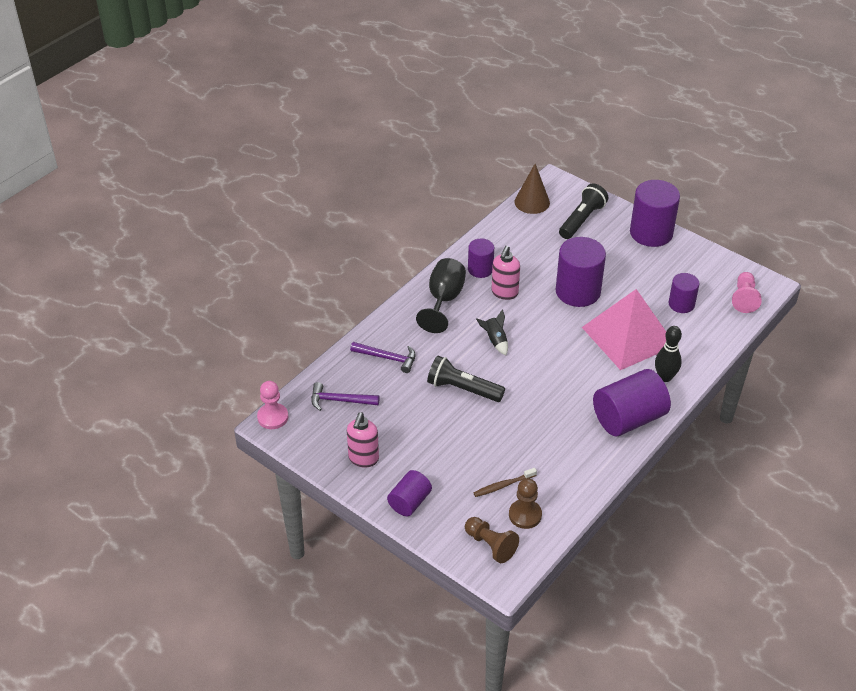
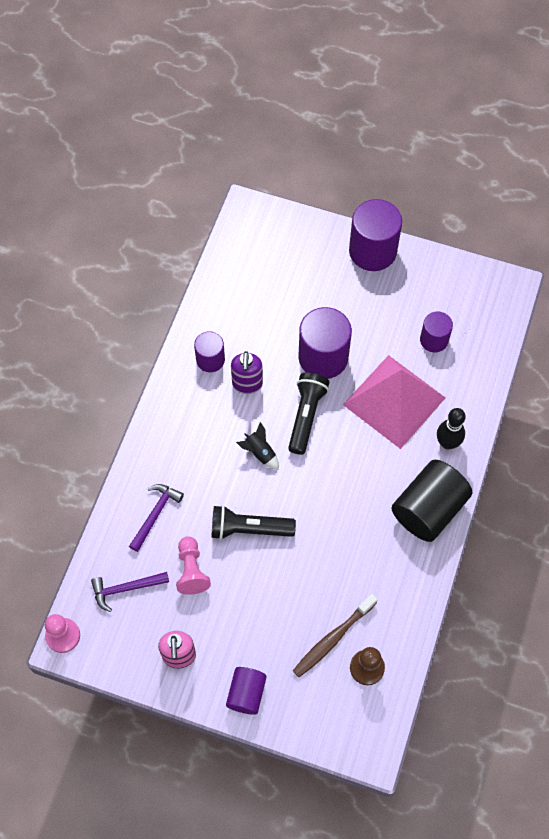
camera: 20 degrees left, 20 degrees up
purple hammer [350,342,416,373] -> purple hammer turned 60 degrees counterclockwise [129,484,184,552]
black goblet [416,258,466,333] -> none
brown pawn [465,517,519,563] -> none
brown toothbrush [473,468,537,497] -> brown toothbrush [293,594,378,677], size x1.53
pink soap dispenser [491,246,520,300] -> purple soap dispenser [231,351,263,394]
brown cone [514,164,550,214] -> none
black flashlight [559,184,608,239] -> black flashlight moved to [288,373,329,455]
purple cylinder [593,369,671,436] -> black cylinder [392,460,472,542]
pink pawn [732,272,762,313] -> pink pawn moved to [176,536,211,595]

